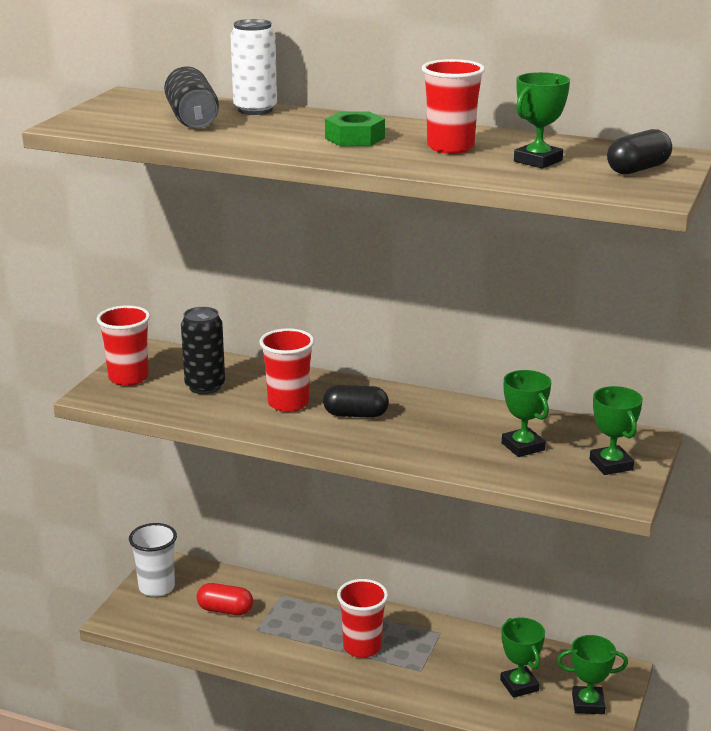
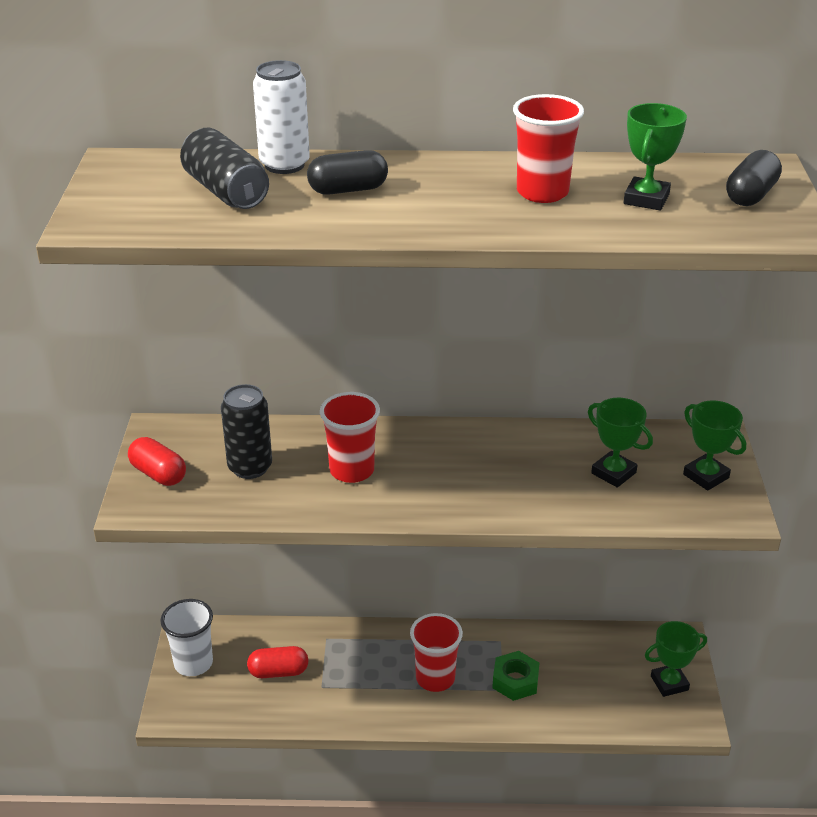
camera: 20 degrees left, 10 degrees up
red cup [97,305,150,386] -> red capsule [128,437,186,486]
black capsule [323,385,389,418] -> black capsule moved to [307,150,388,195]
green nut [325,111,385,146] -> green nut moved to [492,651,539,701]
green trophy [500,618,545,698] -> none

